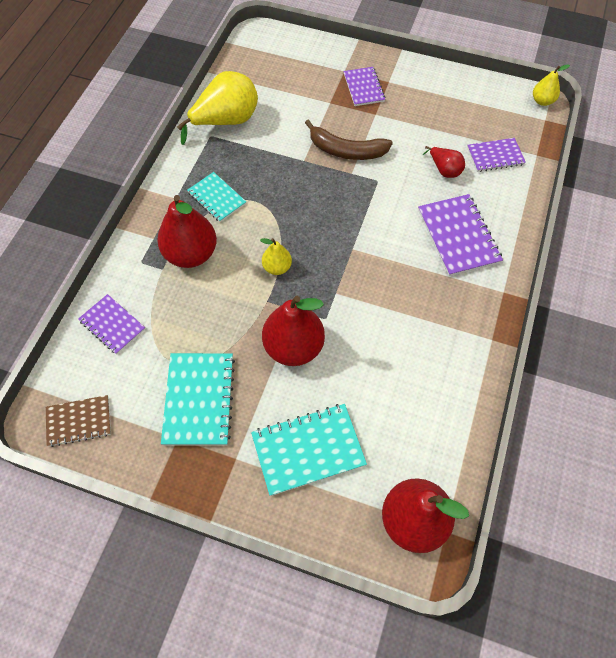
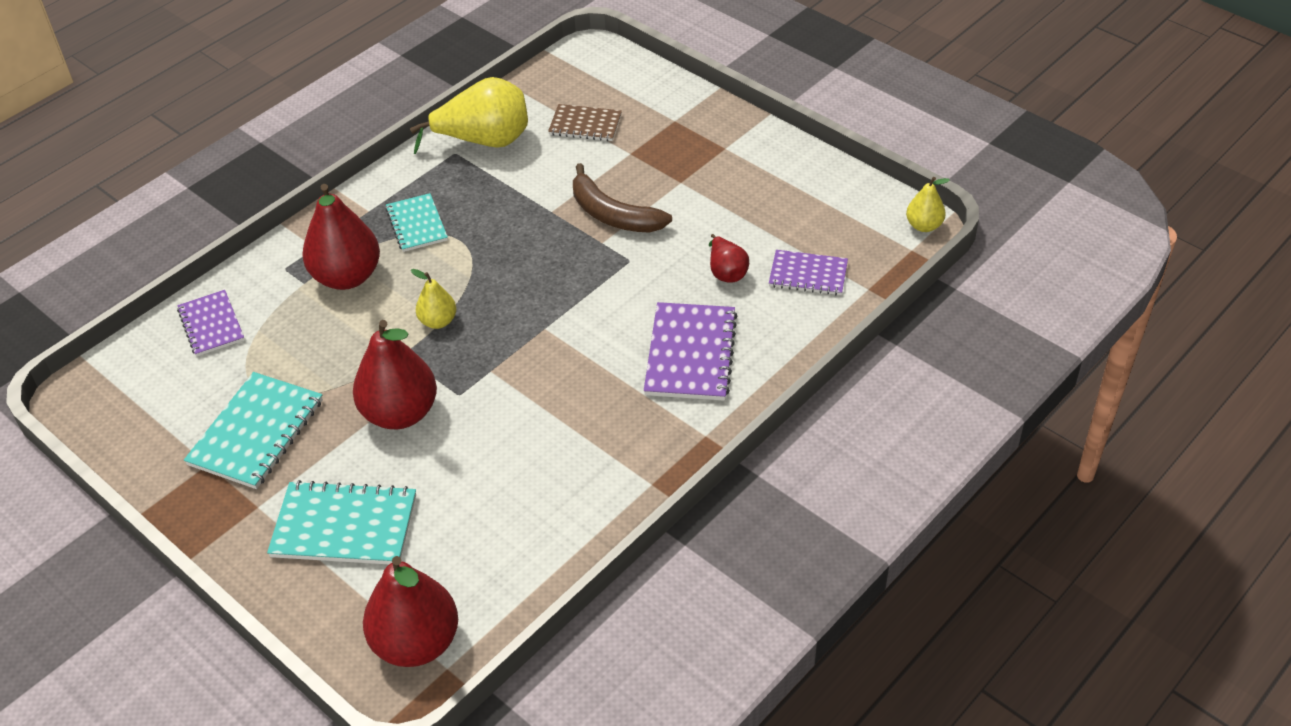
camera: 25 degrees right, 15 degrees down
brown notebook [46,395,111,447] -> brown notebook moved to [548,104,622,141]
purple notebook [344,67,386,106] -> none

